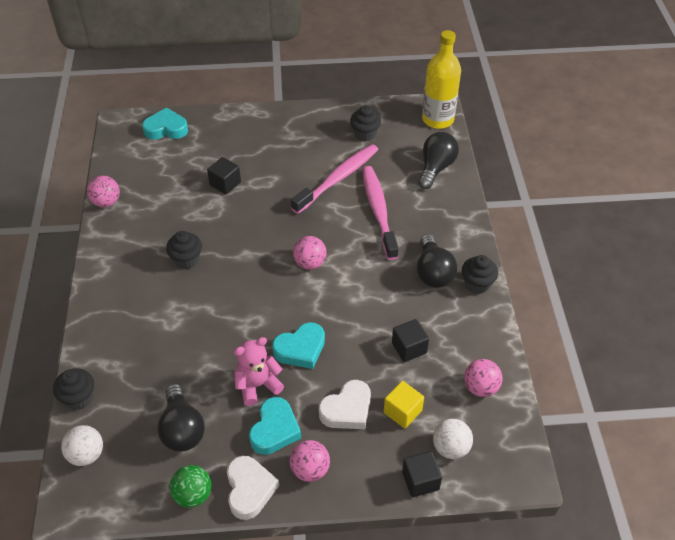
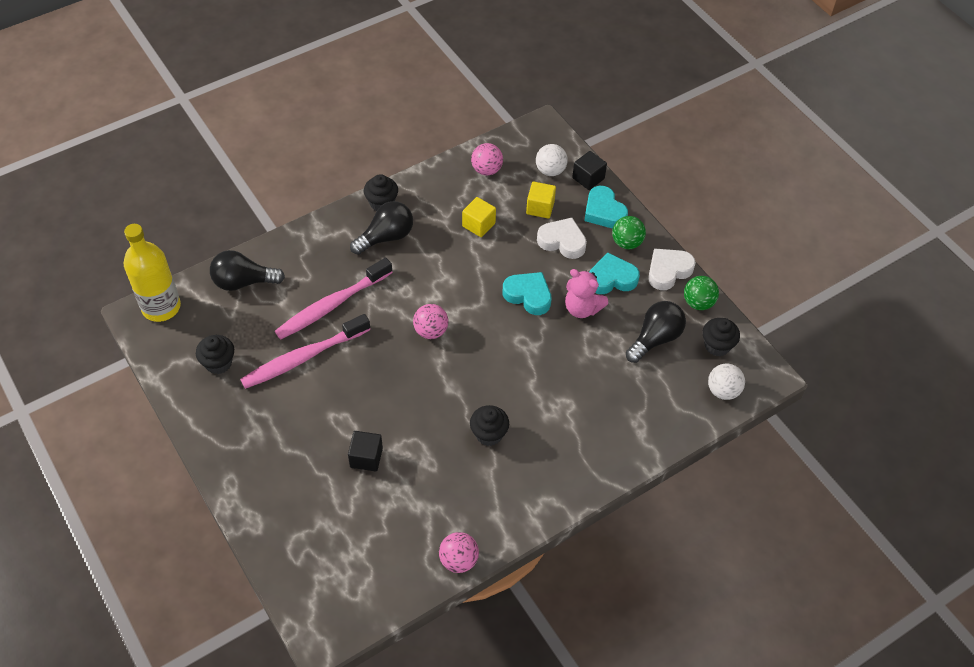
camera: 120 degrees left, 5 degrees up
black cupcake [53,368,94,410] -> black cupcake moved to [703,318,740,356]
turquoise heart [142,108,188,139] -> turquoise heart moved to [584,186,628,228]
pink ball [289,440,330,482] -> green ball [612,216,646,249]
pink toothbrush [291,144,378,214] -> pink toothbrush turned 45 degrees counterclockwise [240,314,370,389]
black cube [392,319,429,362] -> yellow cube [462,197,496,237]

